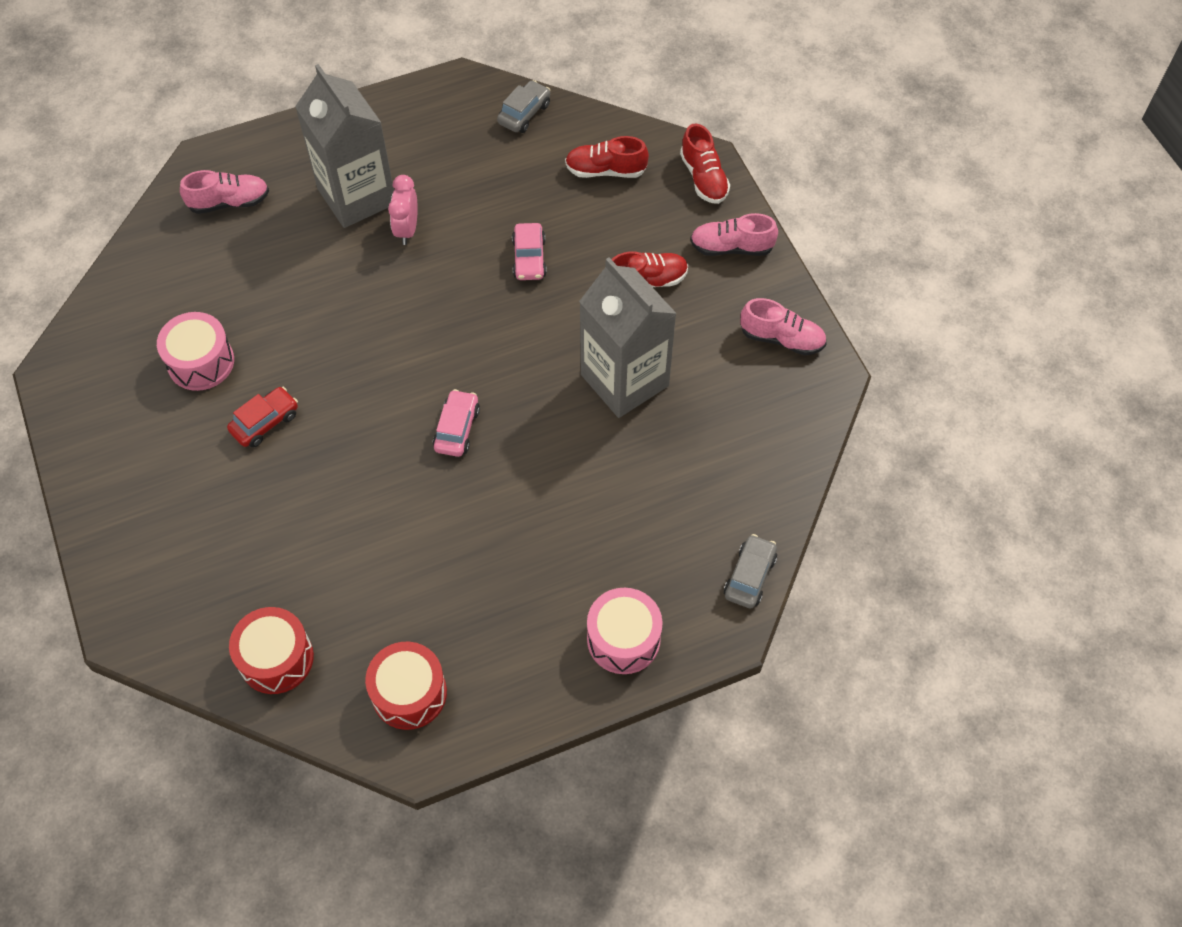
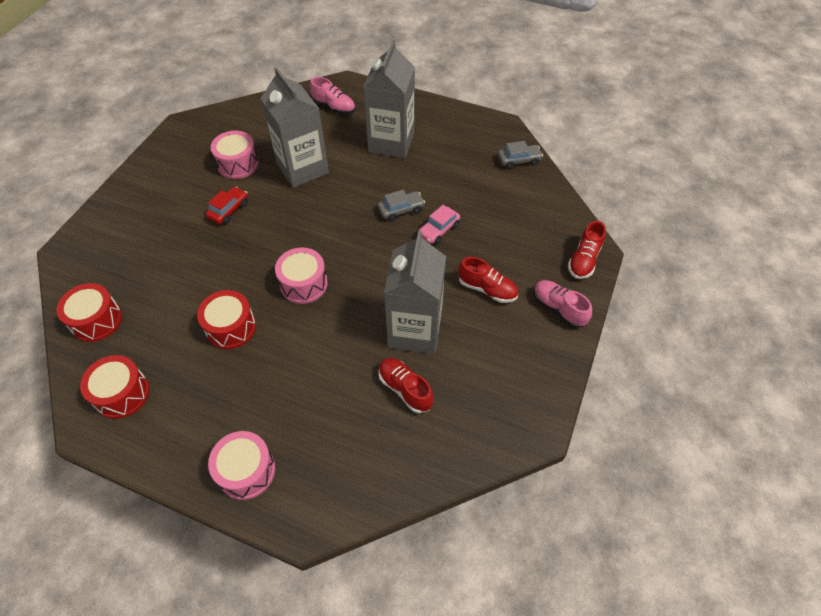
camera: 45 degrees right, 5 degrees down
red car [227,387,298,448] -> red car turned 60 degrees counterclockwise [206,187,248,225]
pink clock [388,175,418,245] -> none
pink car [433,389,480,457] -> pink drum [275,247,328,304]
red shoe [565,136,649,178] -> red shoe moved to [378,358,434,413]
grey car [724,534,777,608] -> grey car moved to [378,190,425,222]
pink shoe [740,298,827,355] -> none
none -> red drum [197,290,256,349]
none -> grey carton [260,67,329,188]

